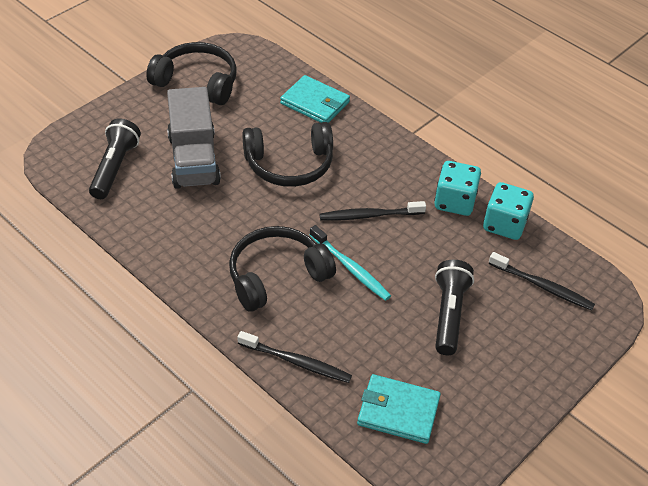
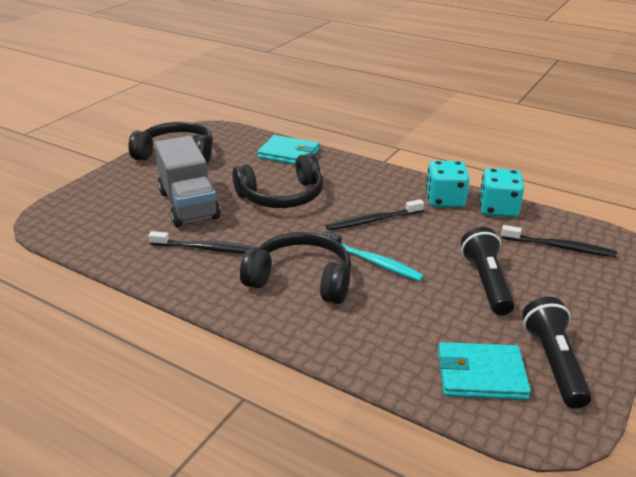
camera: 10 degrees left, 15 degrees down
black flashlight [89,118,141,199] -> black flashlight moved to [522,297,591,409]
black headphones [229,226,336,312] -> black headphones turned 60 degrees clockwise [240,232,351,304]
black toothbrush [237,331,352,383] -> black toothbrush moved to [148,231,258,254]

